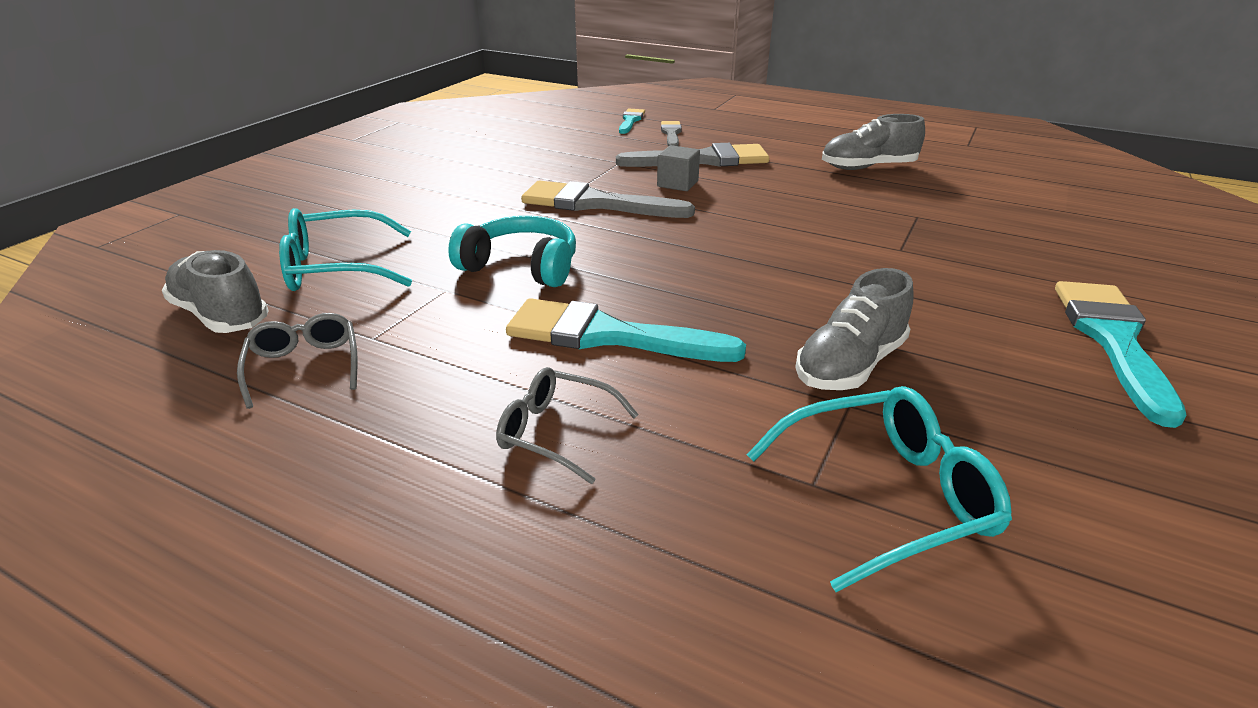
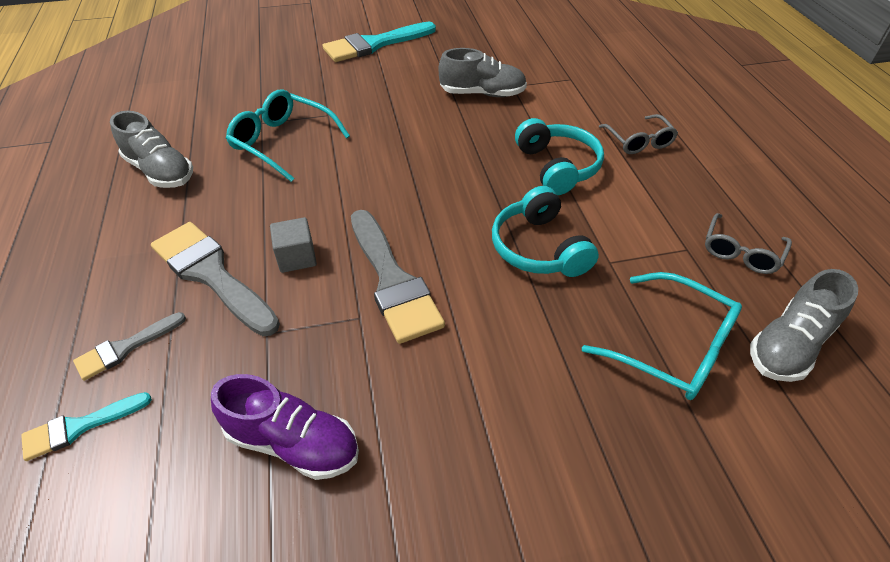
camera: 130 degrees left, 15 degrees up
grey shoe [162,250,269,333] -> grey shoe turned 45 degrees clockwise [750,269,858,382]
turquoise brush [506,298,746,362] -> turquoise headphones [515,118,604,195]
turquoise glasses [746,386,1012,592] -> turquoise glasses moved to [226,89,350,182]
none -> purple shoe [211,374,359,480]

